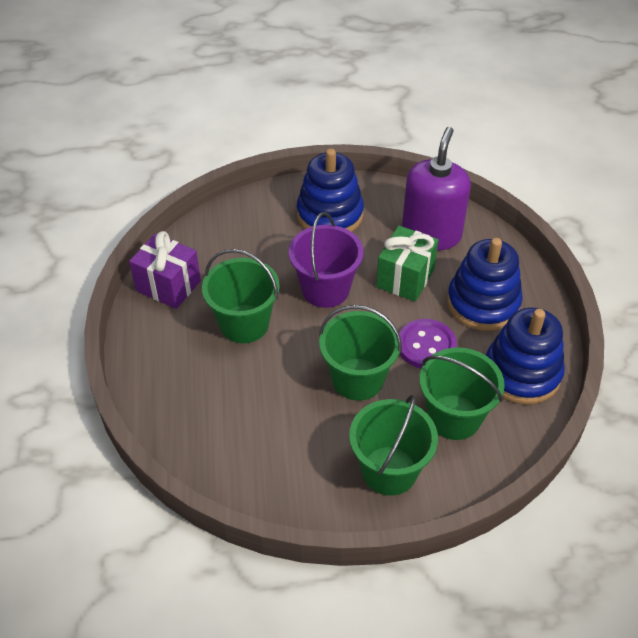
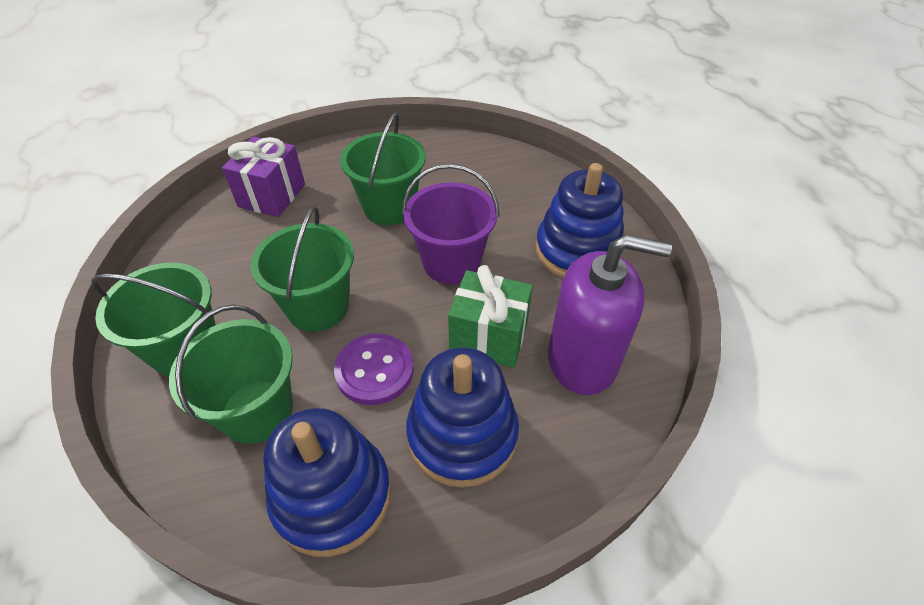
camera: 80 degrees right, 0 degrees up
purple gift [129,231,201,309] -> purple gift moved to [222,136,305,217]

